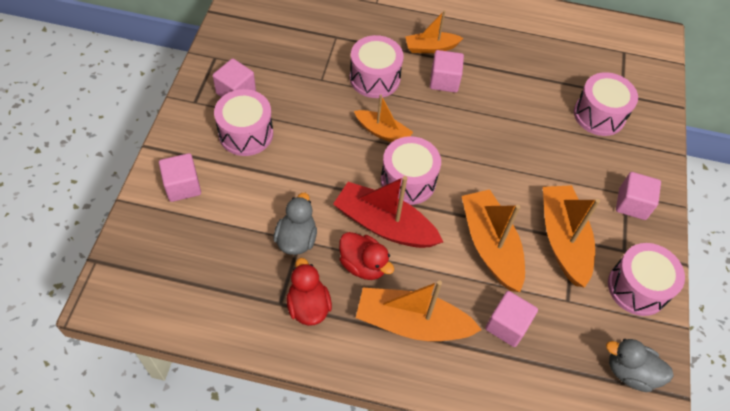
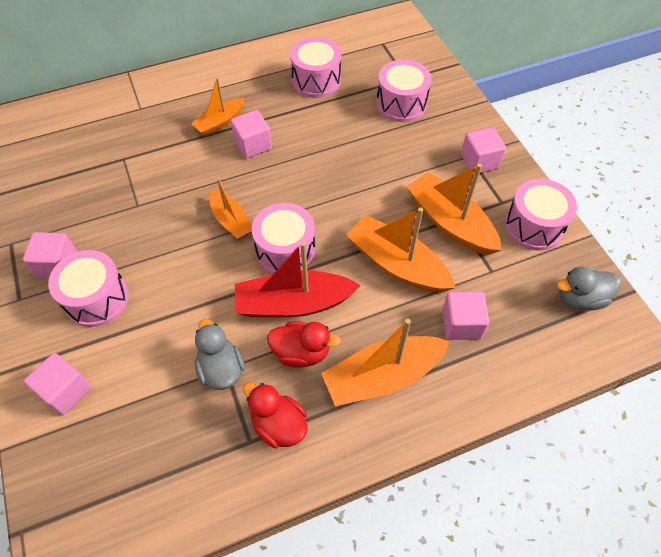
camera: 30 degrees left, 0 degrees up
pink drum [350,35,404,98] -> pink drum moved to [290,37,341,98]
orange boat [354,94,413,143] -> orange boat turned 60 degrees clockwise [209,178,252,240]

